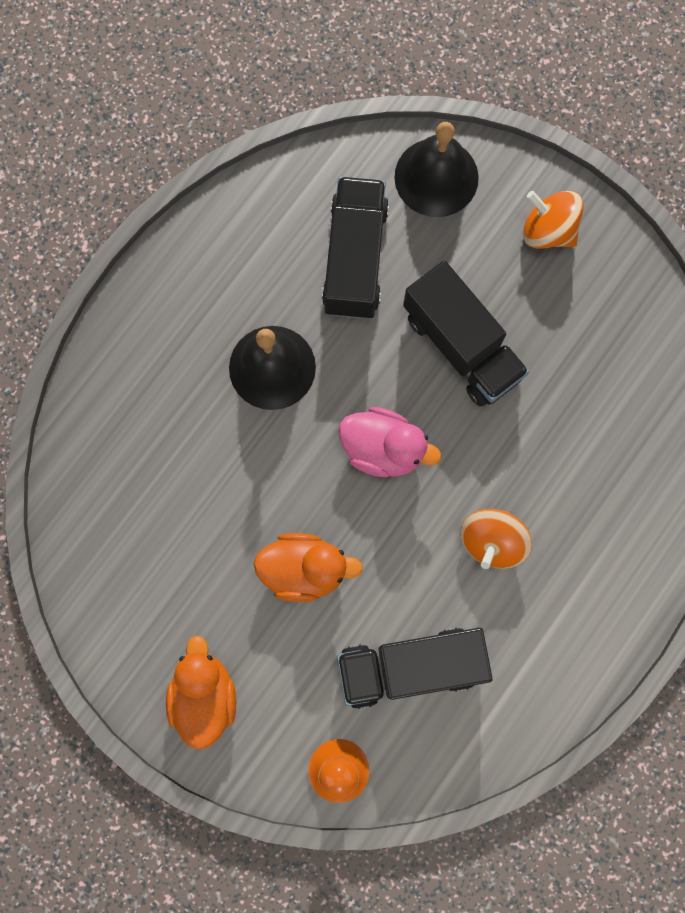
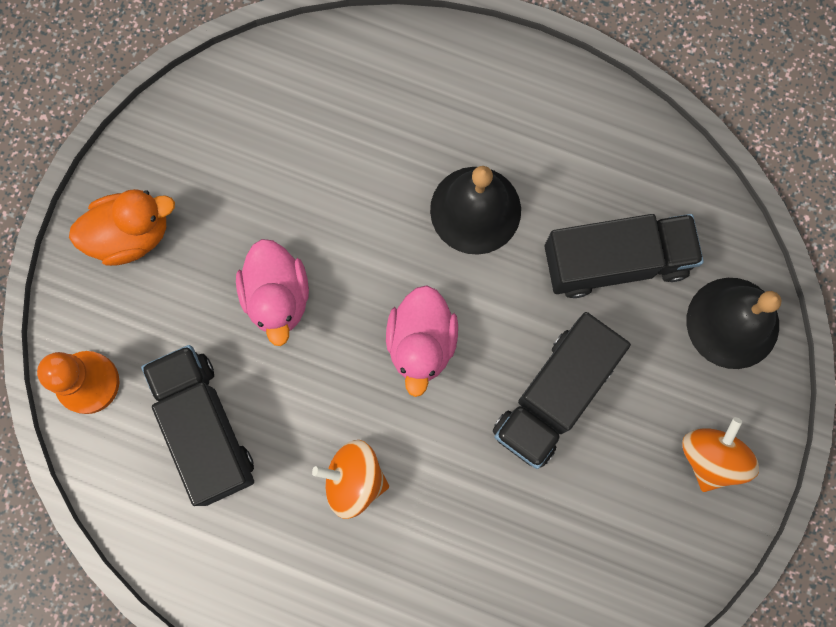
camera: 75 degrees right, 0 degrees up
orange duck [253,533,363,602] -> pink duck [236,239,309,346]

